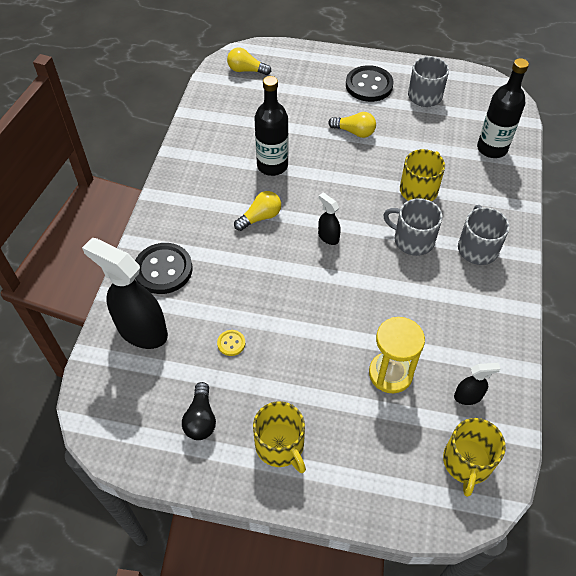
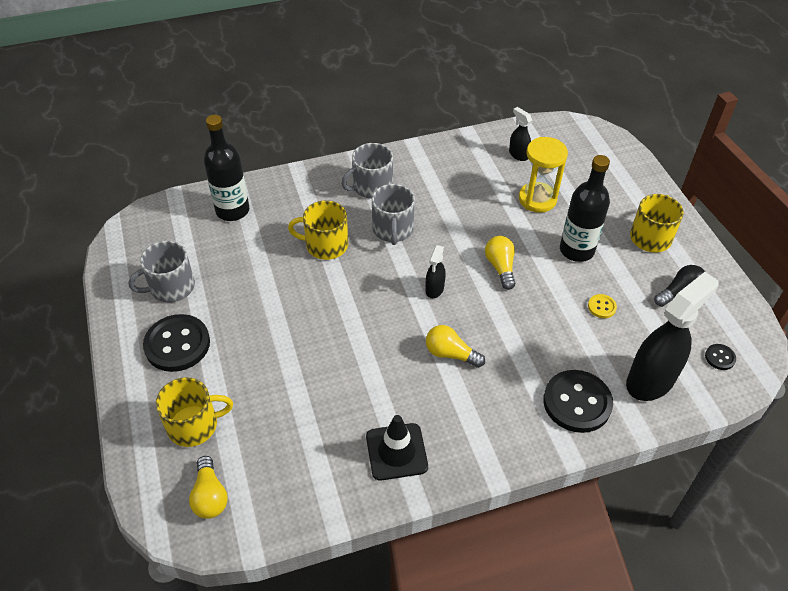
camera: 120 degrees left, 5 degrees down
black spray bottle [82,238,168,349] -> black spray bottle turned 135 degrees counterclockwise [626,272,718,401]
black bottle [254,76,288,176] -> black bottle moved to [560,155,610,262]
yellow light bulb [328,112,376,138] -> yellow light bulb moved to [485,236,515,290]
yellow mug [443,418,506,497] -> yellow mug moved to [156,377,233,447]
none -> black traffic cone [366,415,428,481]
none -> black button [705,344,736,370]

